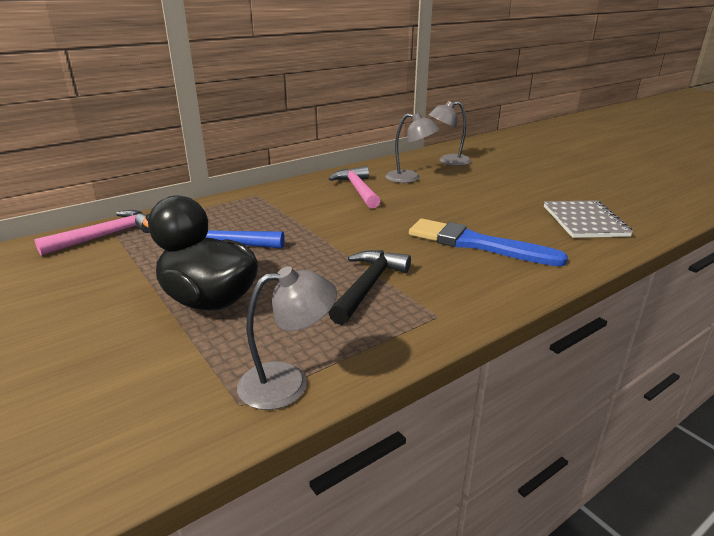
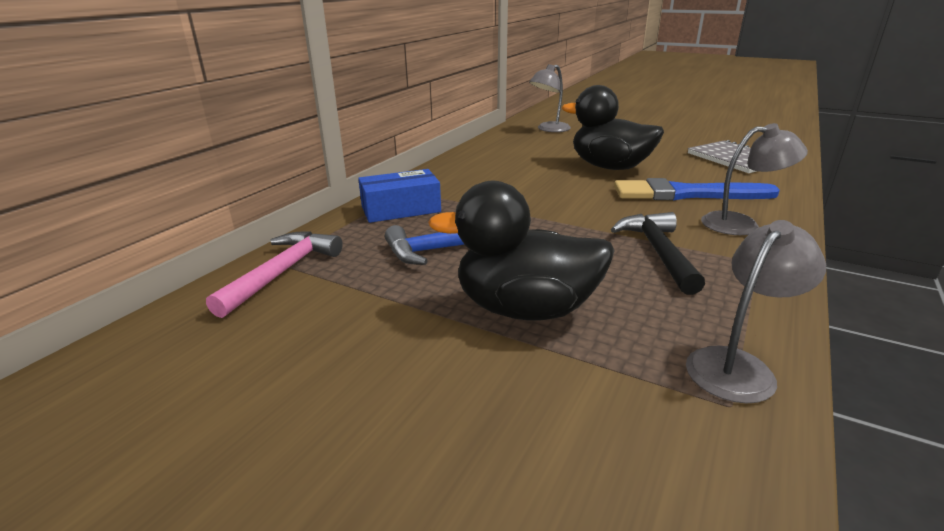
camera: 25 degrees left, 0 degrees up
pink hammer [329,166,380,208] -> none
grey lamp [386,113,440,183] -> grey lamp moved to [701,123,808,235]
none -> blue box [358,169,441,223]
none -> black duck [562,85,664,170]

